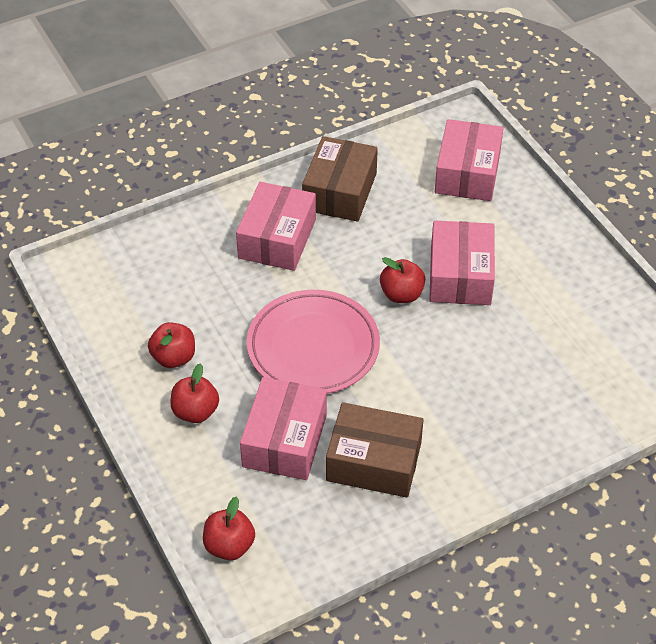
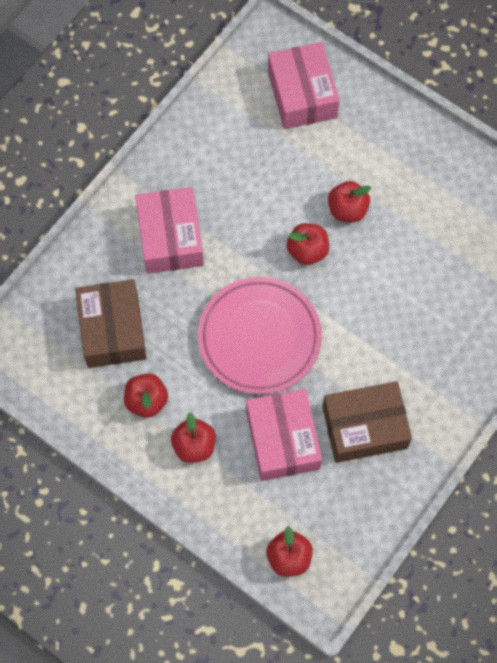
camera: 25 degrees left, 20 degrees up
brown box [302,136,378,222] -> brown box moved to [75,279,147,368]
pink box [429,221,495,305] -> red apple [328,181,371,222]

